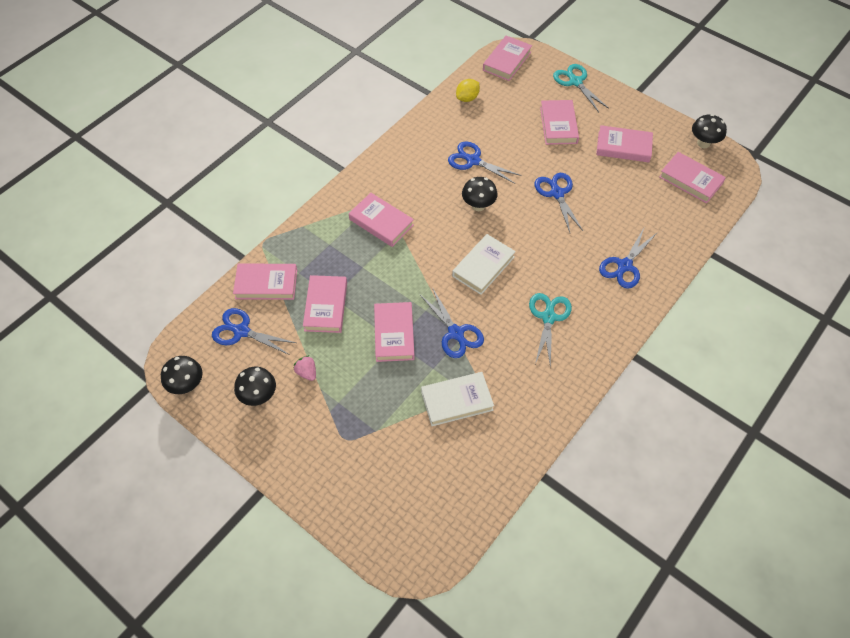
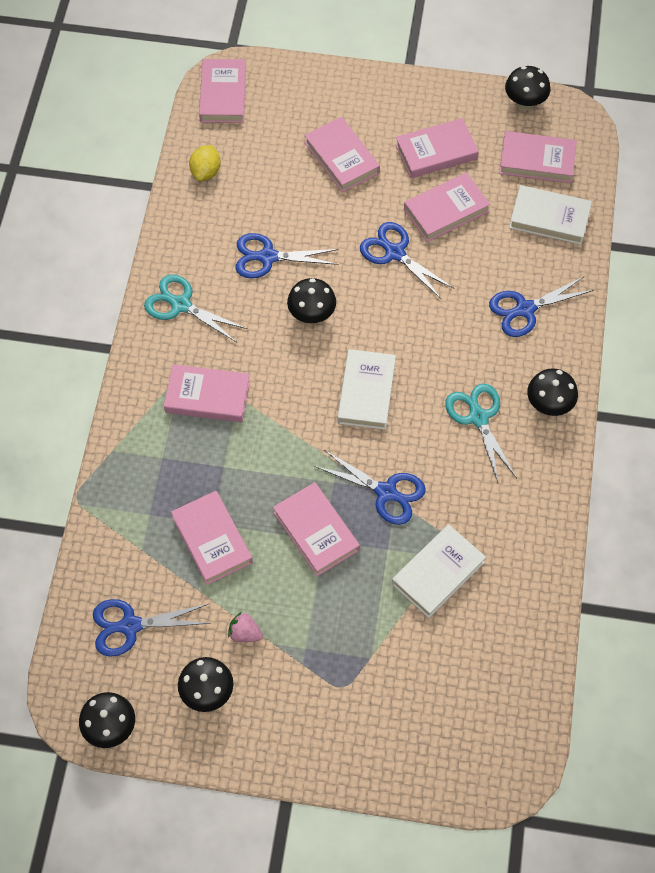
camera: 30 degrees left, 5 degrees up
pink book [233,264,297,300] -> pink book moved to [404,172,490,242]
turquoise scissors [553,64,609,112] -> turquoise scissors moved to [144,274,247,342]
blue scissors [599,228,658,289] -> blue scissors turned 60 degrees clockwise [489,276,594,337]
none -> white book [509,185,592,245]
none -> black mushroom [527,368,578,416]

